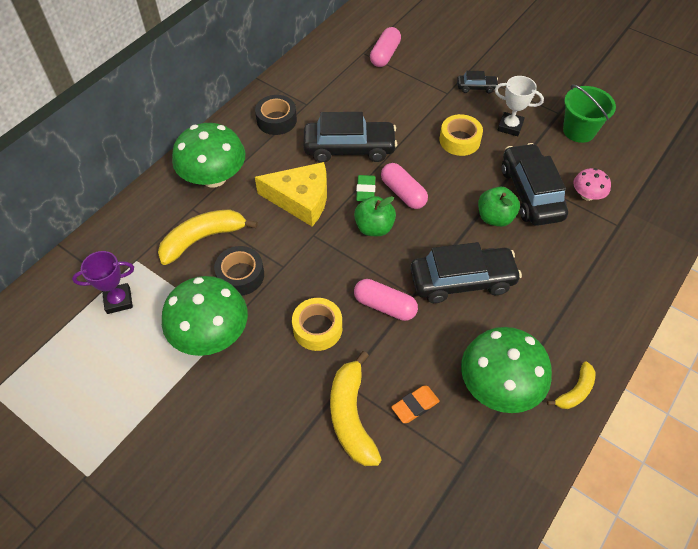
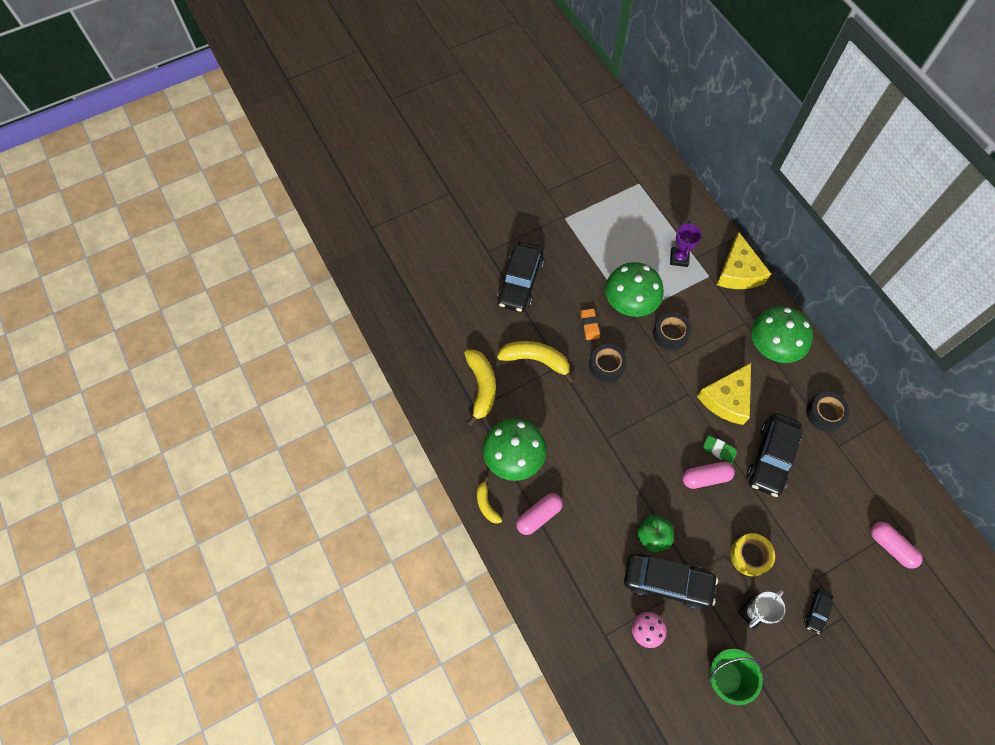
camera: 115 degrees right, 10 degrees up
yellow banana [158,209,258,265] -> yellow banana moved to [464,350,496,426]
yellow tape [292,298,342,351] -> black tape [589,344,627,382]
green apple [354,196,396,236] -> none
pink capsule [354,279,418,321] -> pink capsule moved to [516,493,563,535]
orange eraser [391,386,440,423] -> orange eraser moved to [581,309,600,340]
black car [410,242,522,303] -> black car moved to [497,242,544,312]
none -> yellow cheese [716,232,771,289]

